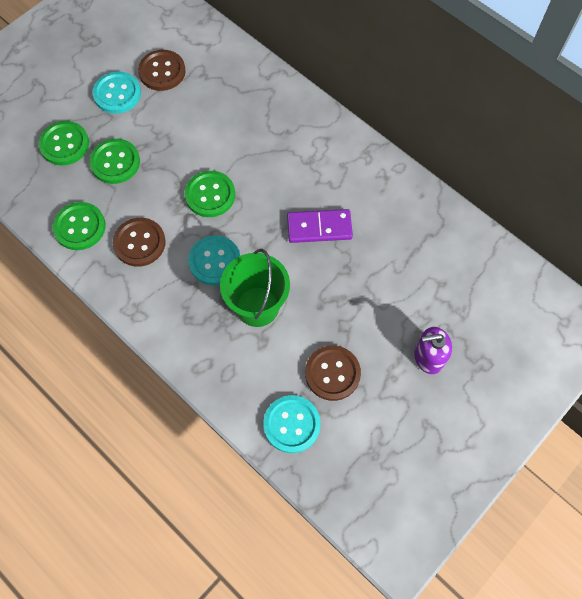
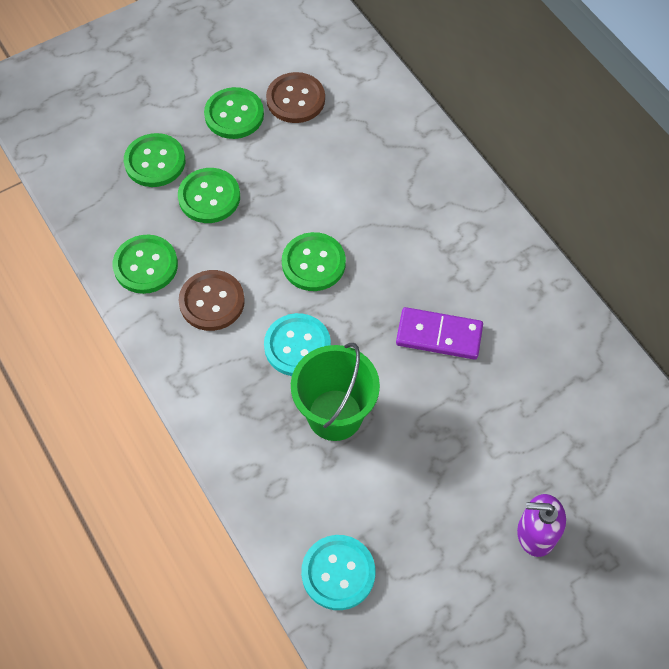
camera: 15 degrees right, 5 degrees down
turquoise button [92,71,141,114] -> green button [204,87,264,139]
brown button [305,345,361,401] -> none

